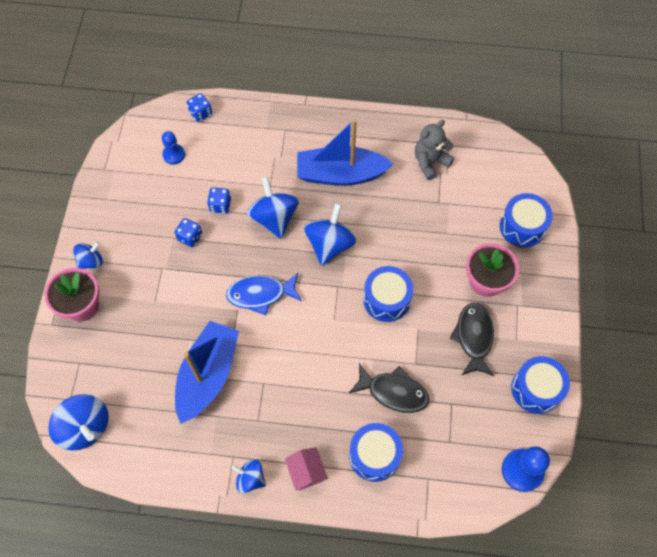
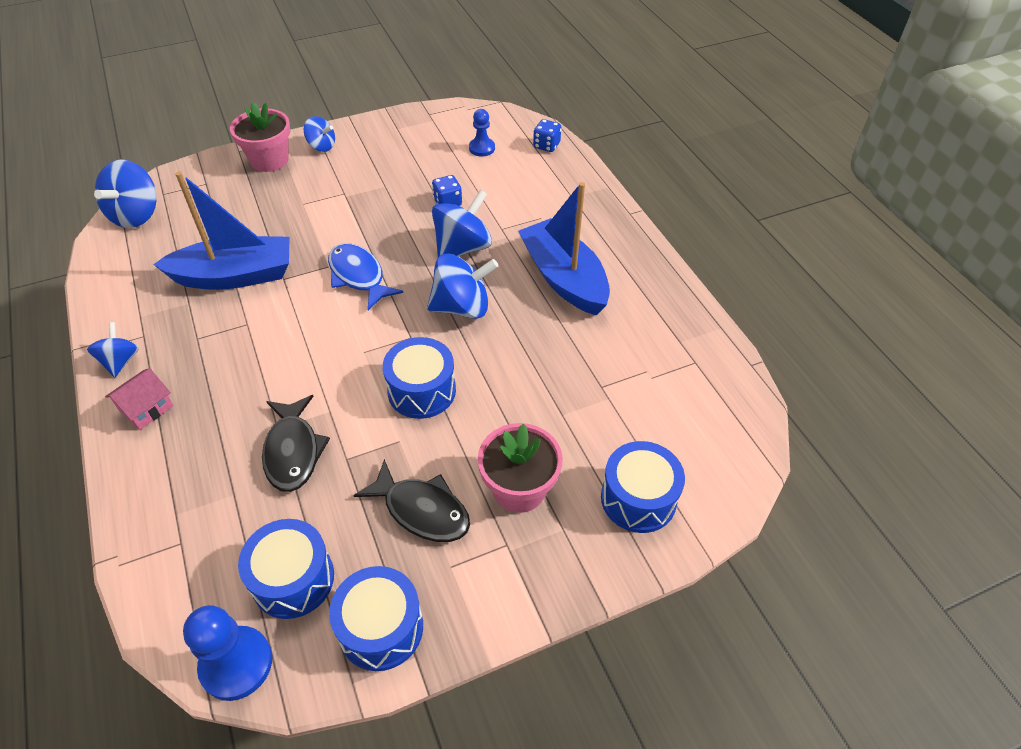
camera: 60 degrees right, 15 degrees down
blue dice [175,218,202,247] -> none
blue drum [349,423,403,482] -> blue drum moved to [238,519,334,619]
grey teddy bear [415,120,454,180] -> none
black fish [450,303,494,376] -> black fish turned 60 degrees clockwise [353,459,470,542]

